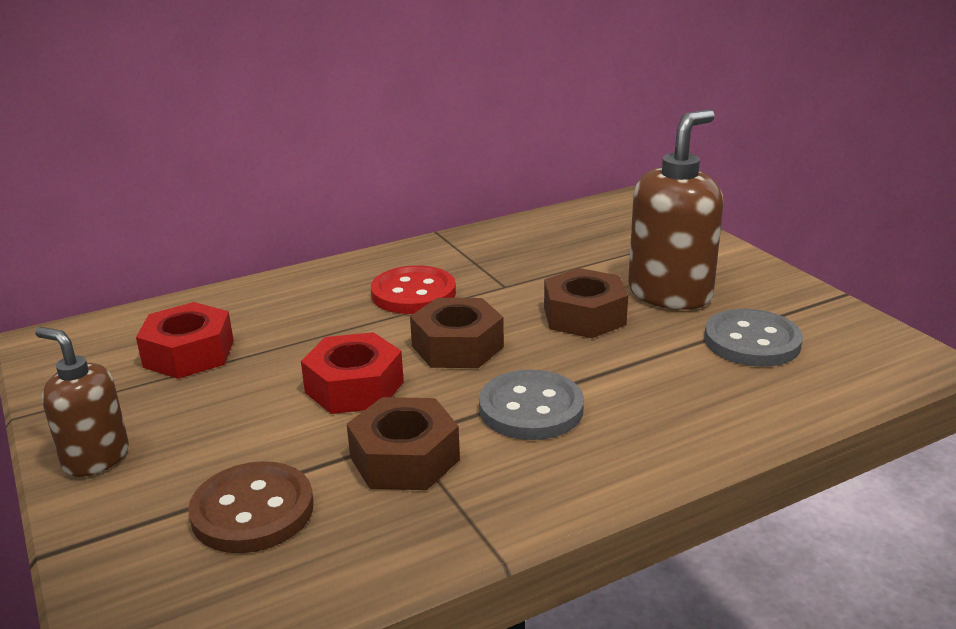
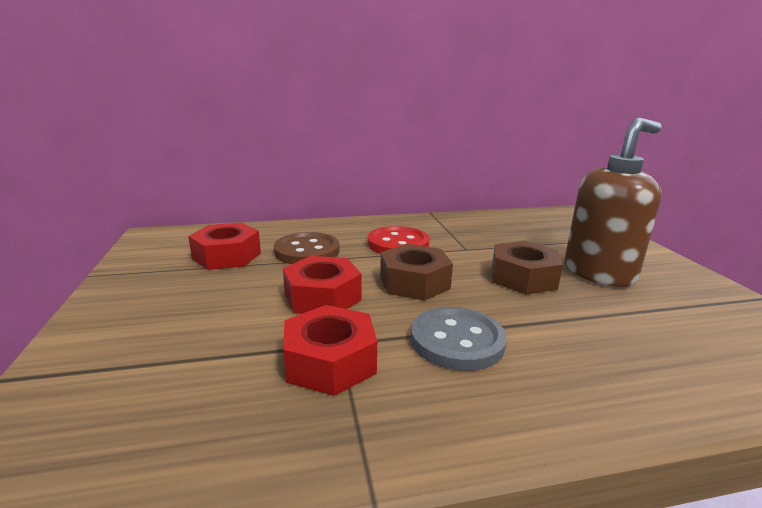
camera: 15 degrees right, 5 degrees down
brown soap dispenser [35,327,129,477] -> none
brown button [188,461,313,553] -> brown button moved to [274,232,339,264]
brown nut [347,397,460,490] -> red nut [283,305,377,396]
grey button [704,309,803,367] -> none

